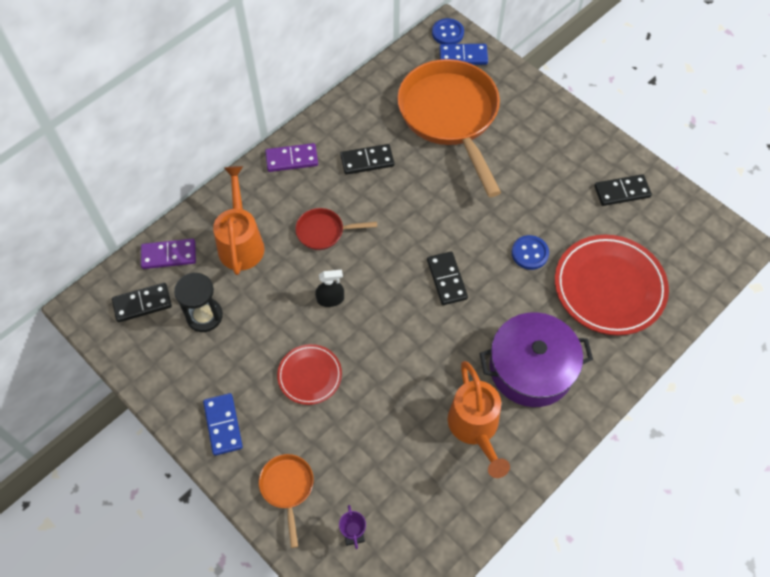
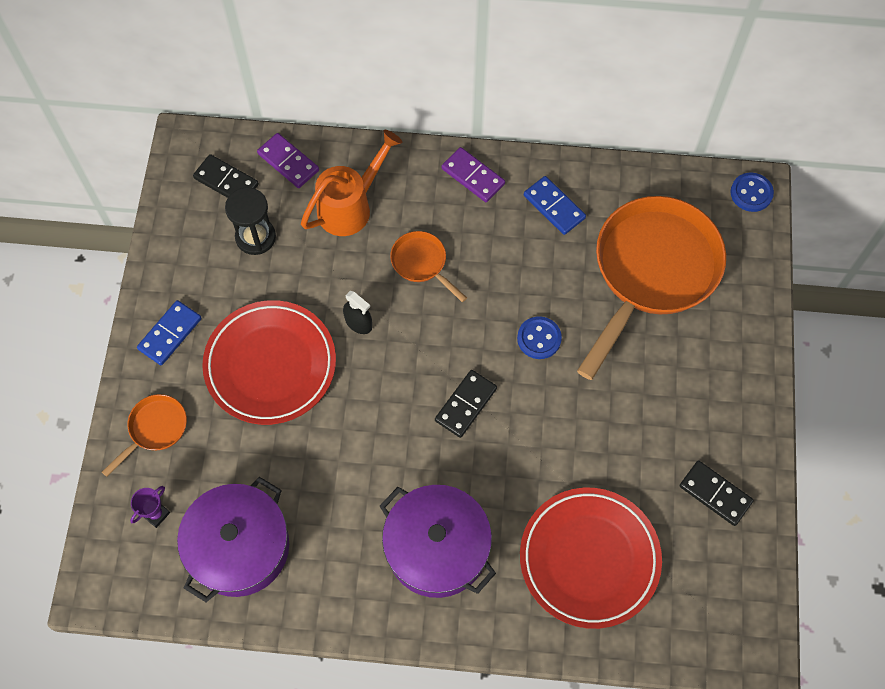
camera: 50 degrees right, 5 degrees up
red plate [277,344,342,405] -> red plate [202,300,336,425], size x1.83
red pan [295,208,377,250] -> orange pan [390,231,467,302]
black domino [340,144,394,175] -> none
blue domino [439,44,488,65] -> blue domino moved to [524,176,586,235]
orange watering can [448,361,510,478] -> none
blue button [512,235,549,270] -> blue button moved to [517,316,562,359]
none -> purple pot [177,477,289,602]

